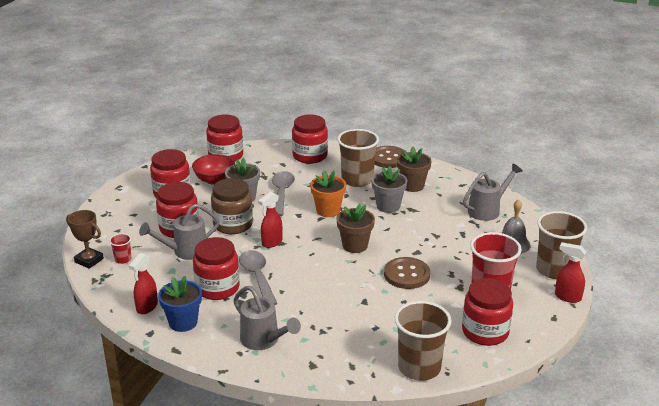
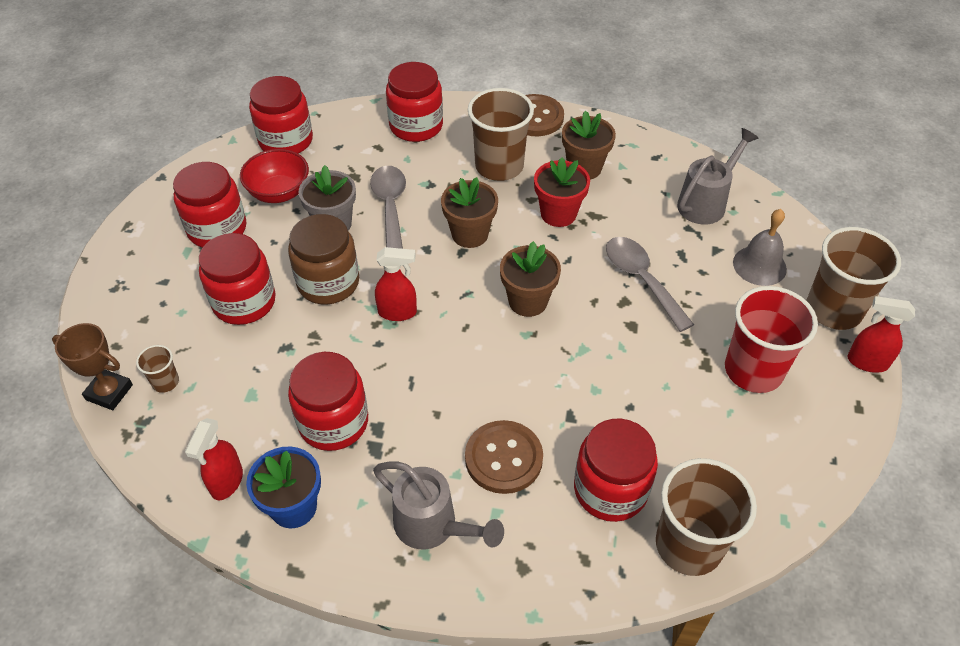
camera: 10 degrees left, 20 degrees up
red cup [109,233,131,264] -> brown cup [136,345,179,393]
grey watering can [139,204,219,260] -> none
grey spoon [239,250,277,305] -> grey spoon moved to [606,237,694,332]
red spray bottle [258,192,283,248] -> red spray bottle turned 120 degrees counterclockwise [375,247,417,321]
orange flower pot [310,170,346,217] -> brown flower pot [441,177,498,248]
grey flower pot [372,166,407,213] -> red flower pot [534,157,590,227]
brown button [384,257,430,289] -> brown button moved to [465,420,543,494]
red jar [462,278,513,346] -> red jar moved to [574,419,658,522]

